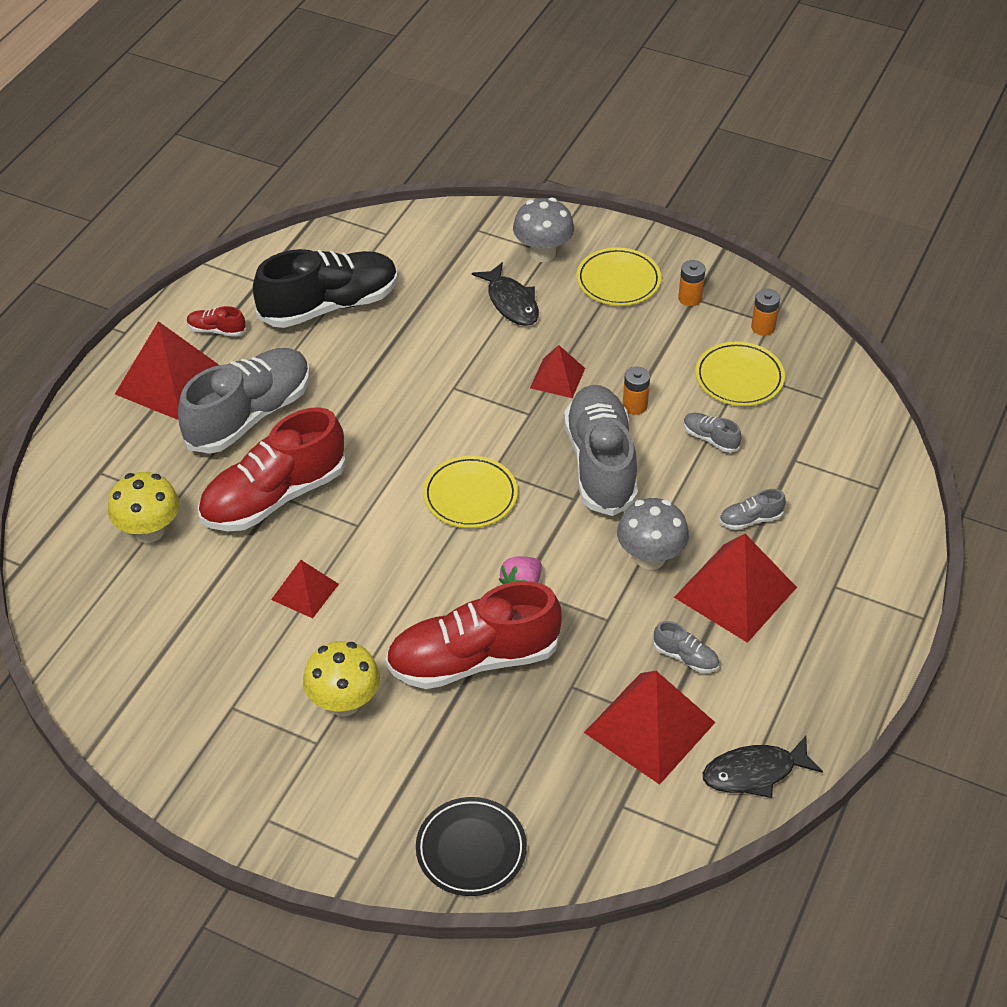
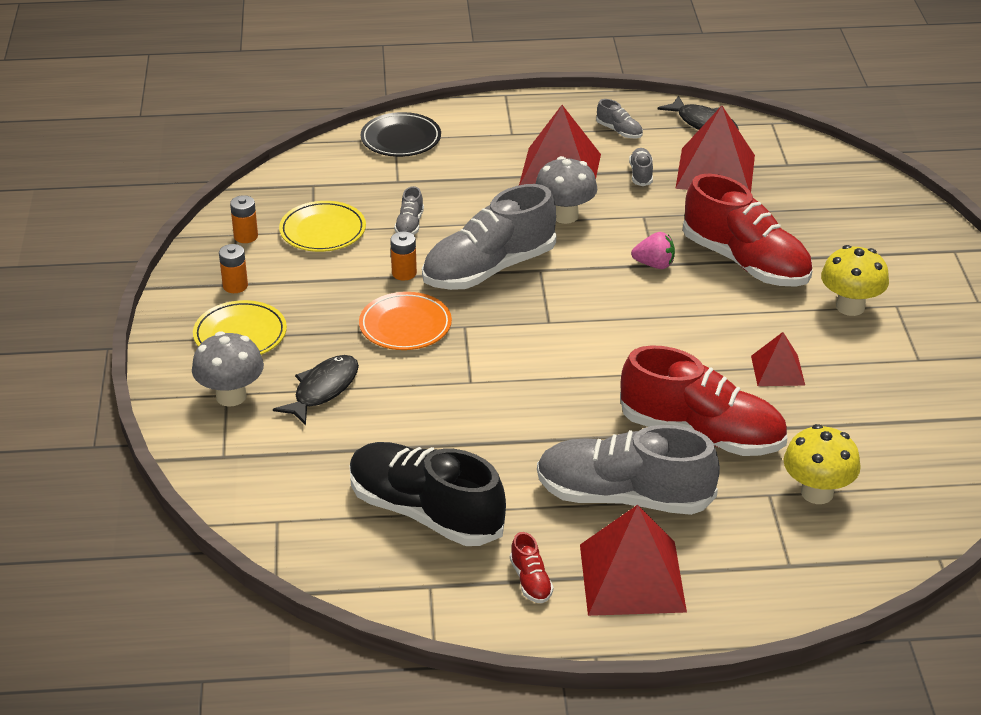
camera: 120 degrees left, 10 degrees down
black plate [416,797,527,896] -> black plate moved to [361,112,441,157]
yellow plate [423,456,518,528] -> none
red pyramid [530,345,585,398] -> orange plate [359,292,452,350]
grey shoe [719,489,786,530] -> grey shoe moved to [596,99,643,138]

